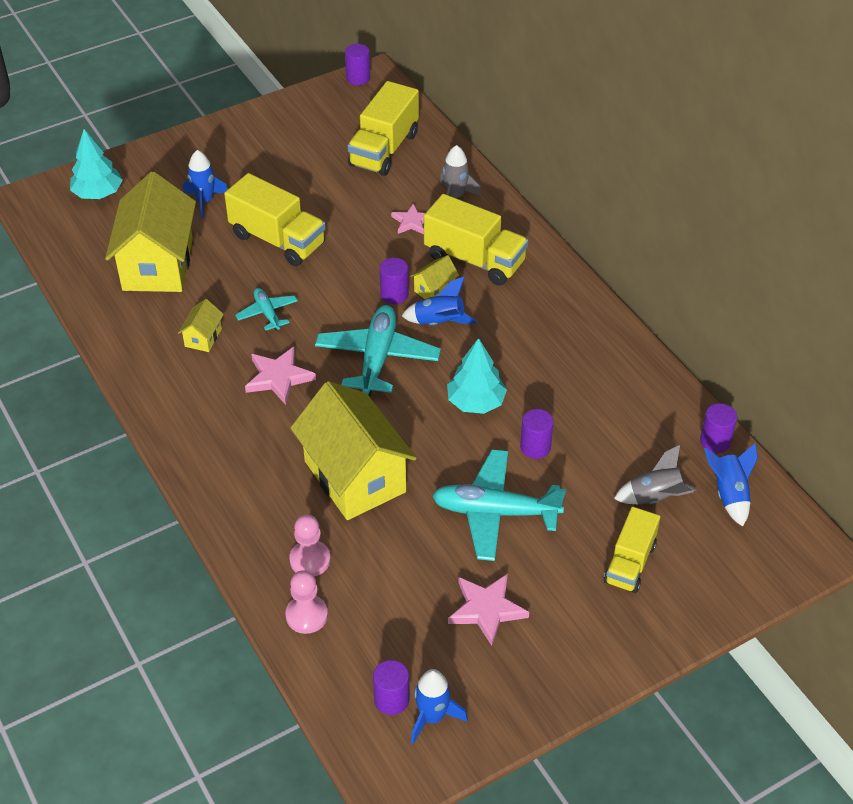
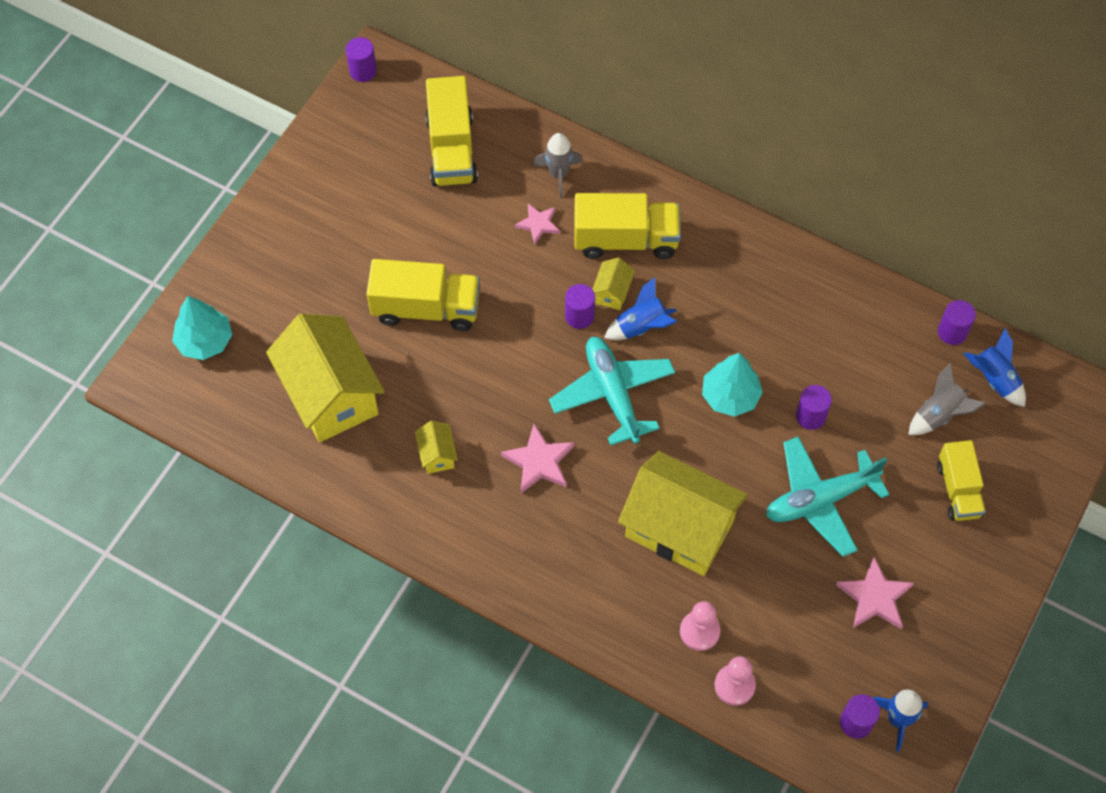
camera: 30 degrees left, 15 degrees up
blue rocket [183,150,228,219] -> none
turquoise plane [235,288,298,331] -> none

